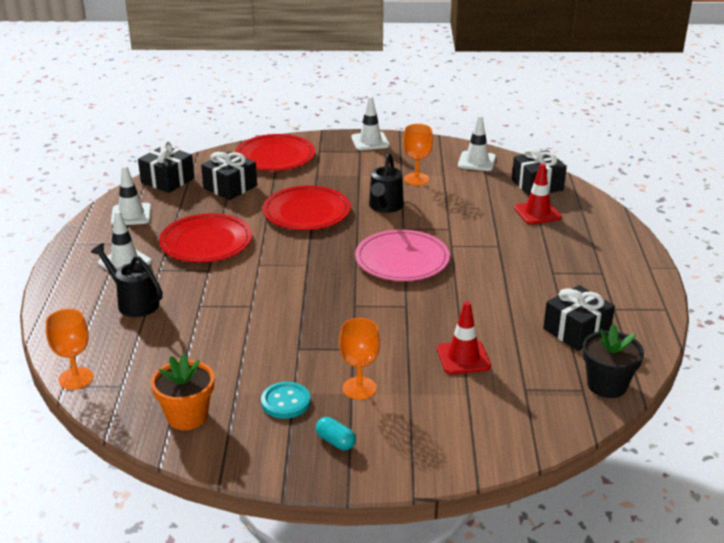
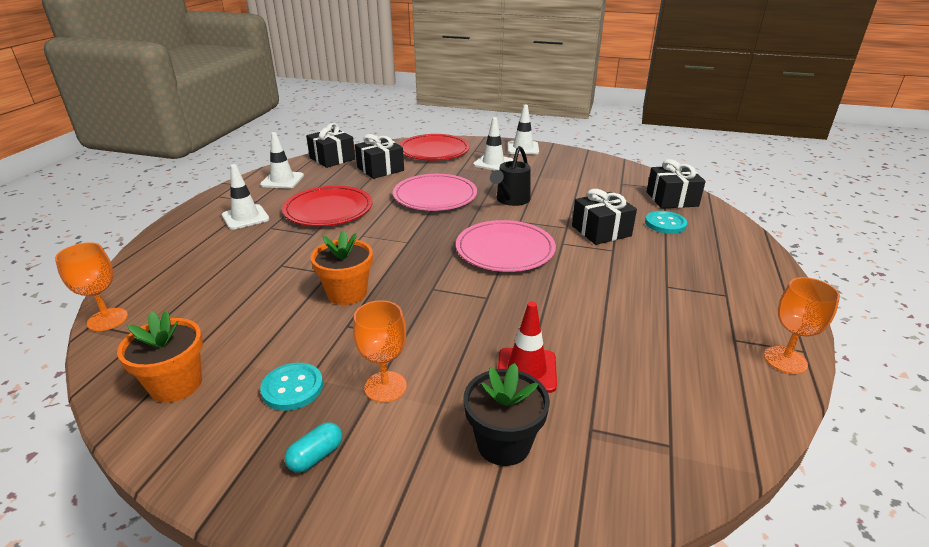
camera: 15 degrees right, 0 degrees up
black watering can [91,243,163,317] -> none
red plate [263,186,350,230] -> pink plate [393,174,477,211]
turquoise capsule [316,417,356,450] -> turquoise capsule turned 75 degrees clockwise [285,422,342,473]
orange goblet [403,124,433,185] -> orange goblet moved to [764,277,840,374]
white traffic cone [458,115,496,171] -> white traffic cone moved to [473,117,513,171]
red traffic cone [514,163,562,225] -> turquoise button [645,211,687,234]
black gift [543,285,615,351] -> black gift moved to [572,189,637,245]
black flower pot [582,324,644,398] -> black flower pot moved to [463,363,550,466]
none -> orange flower pot [311,230,373,305]

